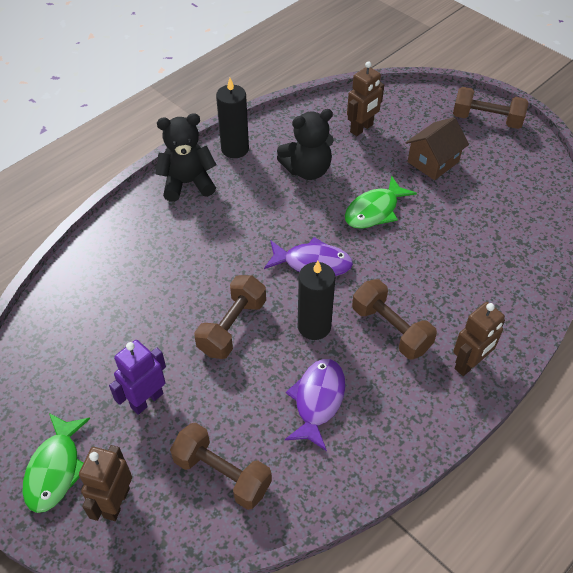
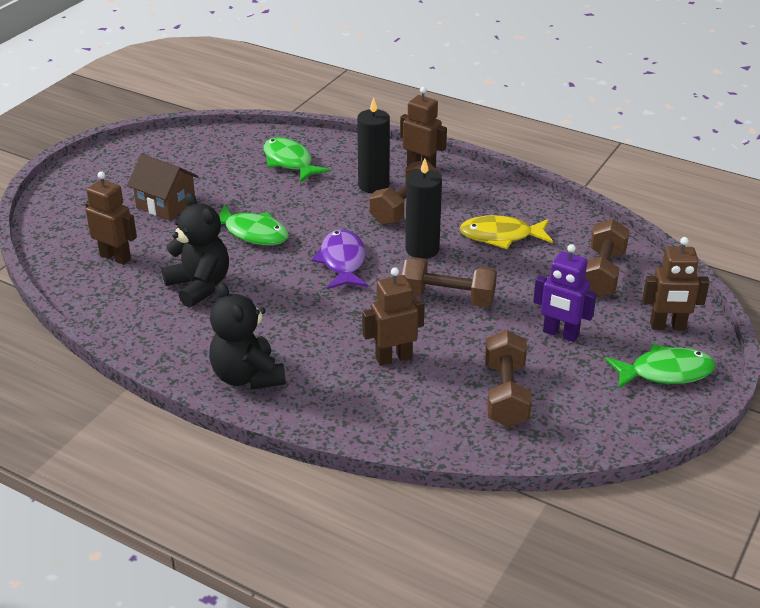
camera: 105 degrees left, 15 degrees down
black candle [216,78,249,158] -> black candle moved to [357,97,390,193]
purple fish [285,359,345,451] -> yellow fish [460,215,553,249]
brown dumbbell [453,87,528,129] -> brown dumbbell moved to [485,330,532,427]
none -> green fish [264,137,330,183]
none -> brown robot [362,267,425,366]

